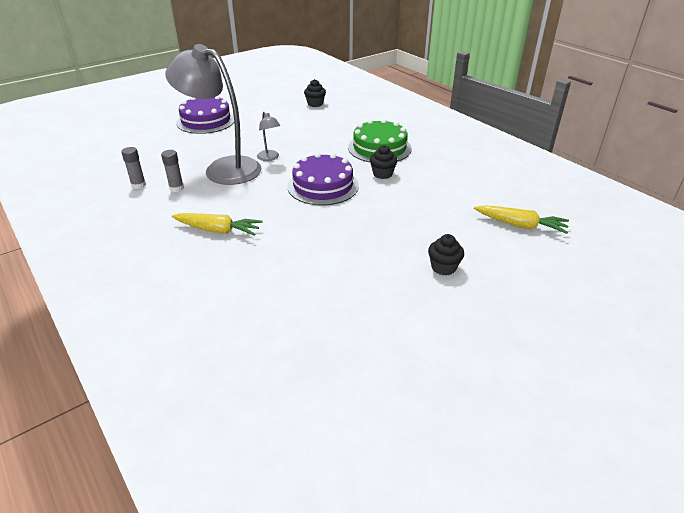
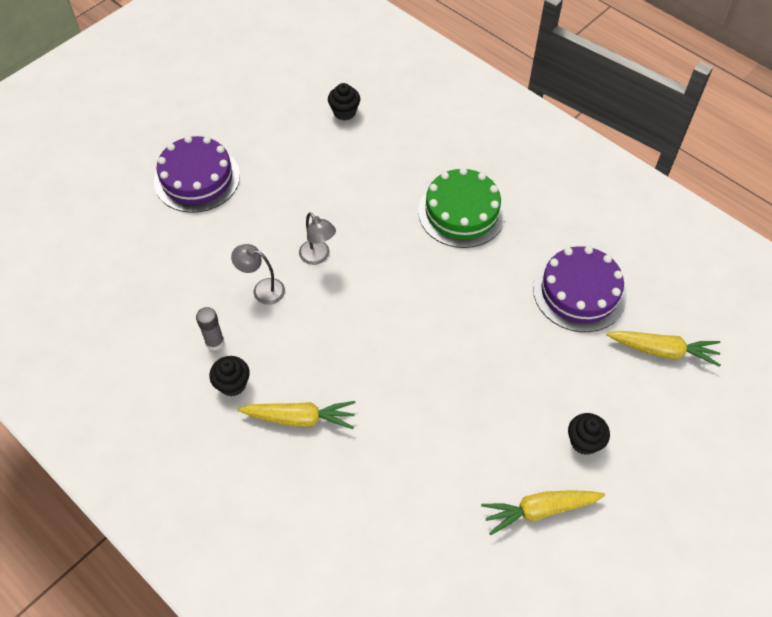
camera: 10 degrees left, 20 degrees up
grey glue stick [121,147,146,189] -> none
grey lamp [165,44,261,185] -> grey lamp [231,244,285,305], size x0.42
purple cake [287,153,359,205] -> purple cake moved to [533,246,627,332]
black cupcake [370,145,397,179] -> black cupcake moved to [209,356,250,396]
none -> yellow carrot [481,490,605,535]

